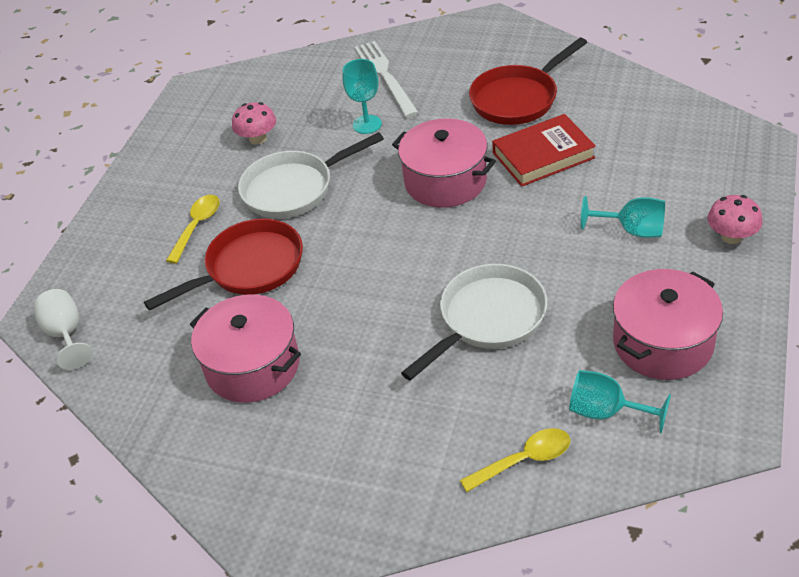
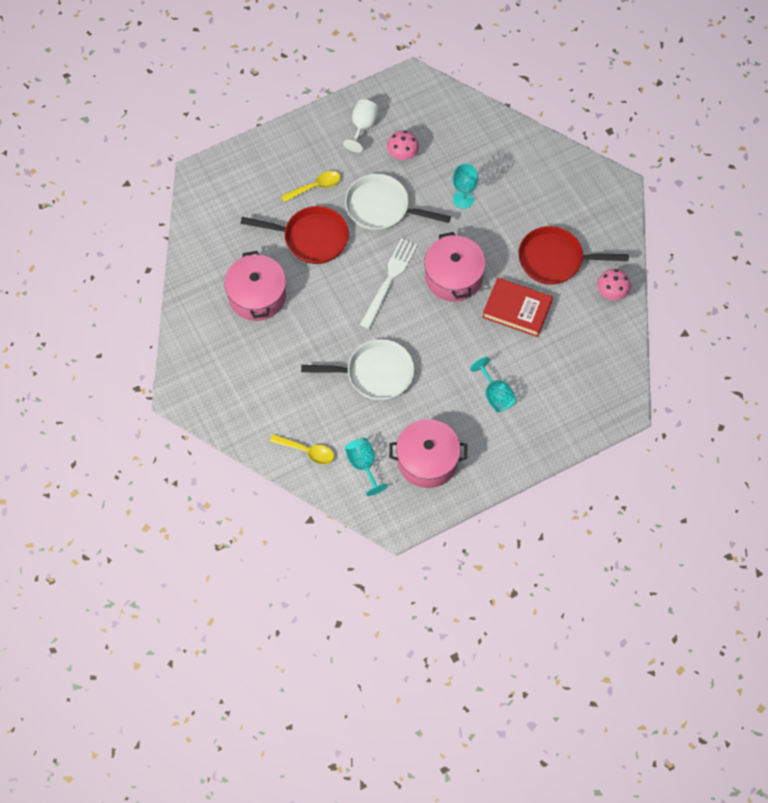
camera: 40 degrees right, 20 degrees up
white goblet [34,289,93,370] -> white goblet moved to [343,99,379,152]
white fork [354,41,419,118] -> white fork moved to [360,238,418,329]
pink mushroom [707,195,763,244] -> pink mushroom moved to [597,269,631,300]

